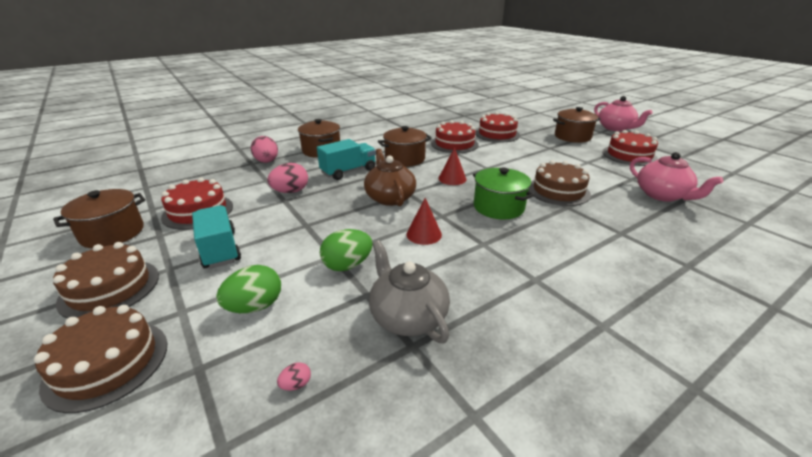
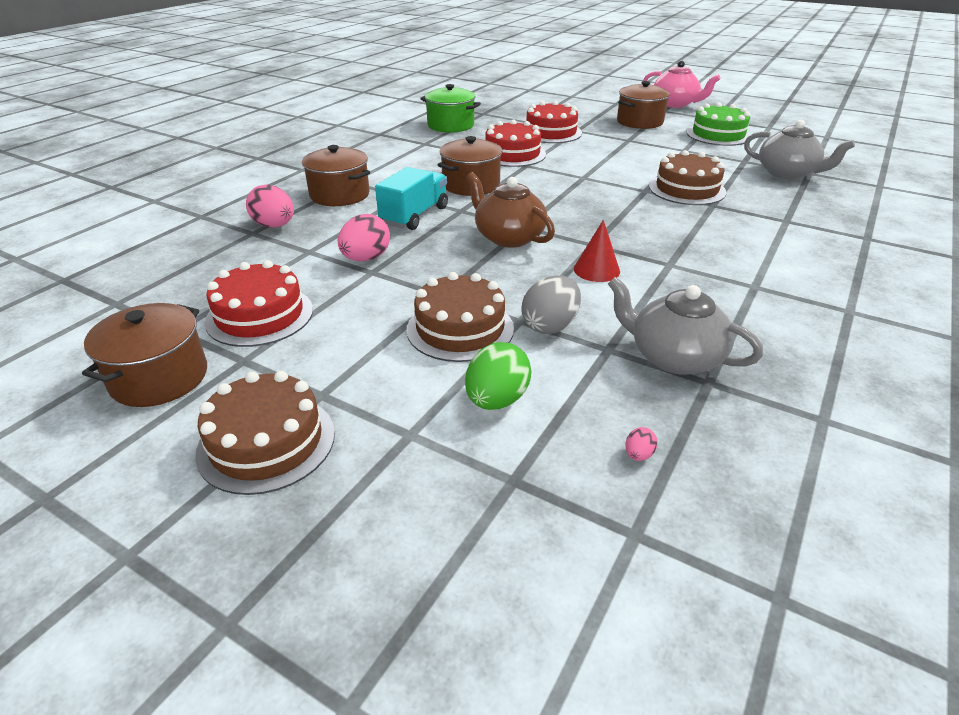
camera: 25 degrees left, 5 degrees up
brown cake [34,305,167,413] -> brown cake moved to [407,272,514,362]
turquoise truck [192,205,241,268] -> none
green egg [320,229,373,271] -> grey egg [521,275,581,334]
red cone [438,147,466,185] -> none
green pot [473,168,534,219] -> green pot moved to [420,84,481,133]
red cake [602,130,658,166] -> green cake [686,103,750,146]
pink teapot [630,152,723,202] -> grey teapot [744,120,855,179]

